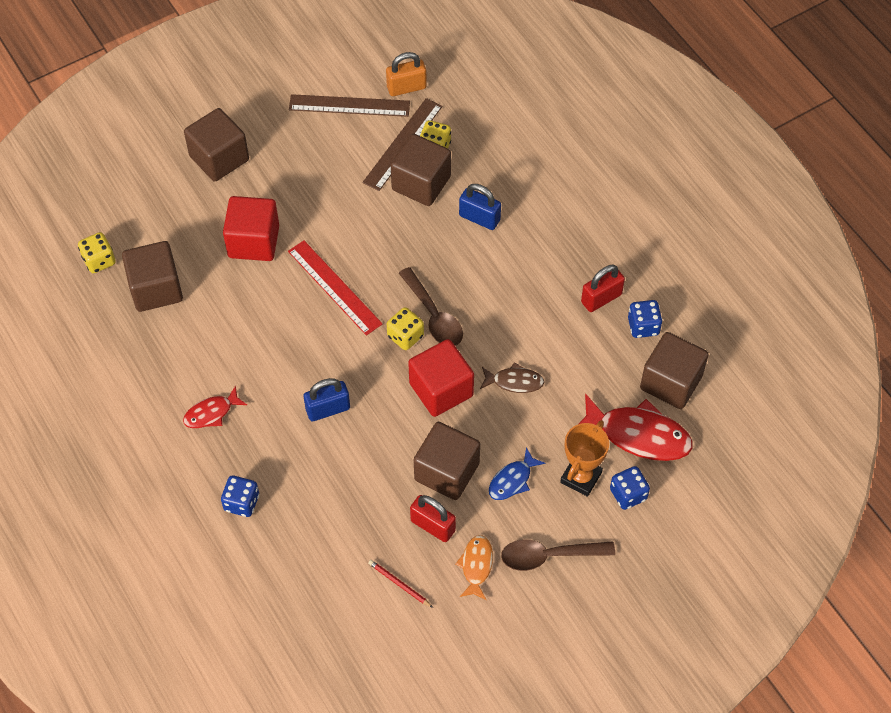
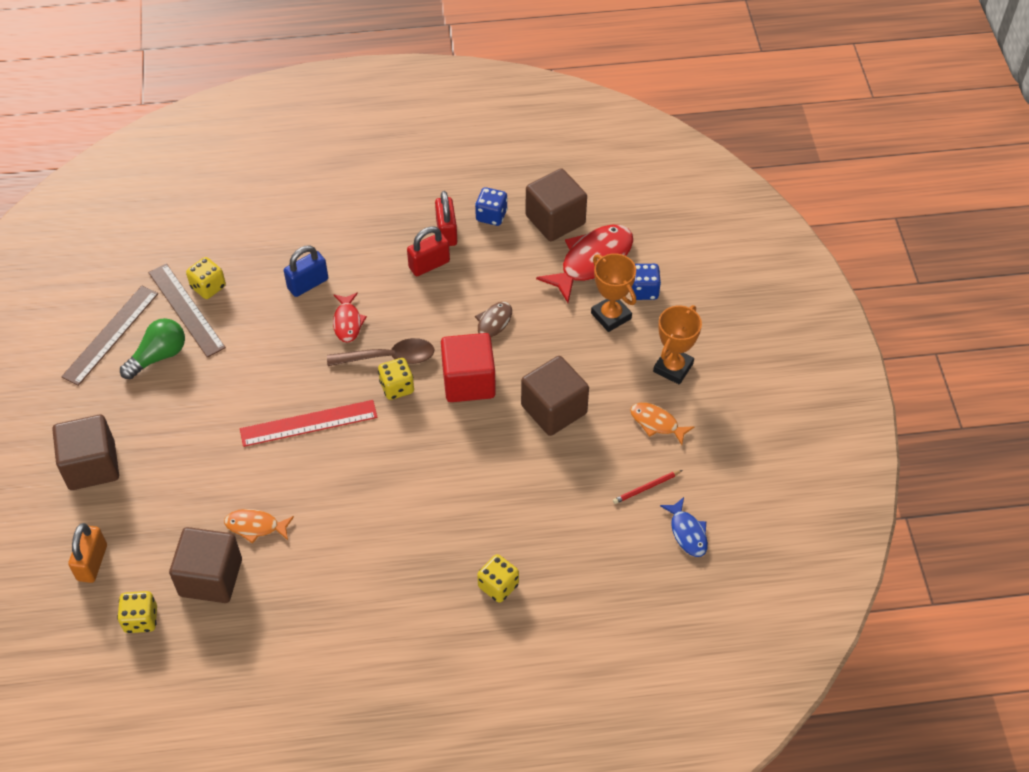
camera: 65 degrees left, 5 degrees down
red fish [183,385,247,428] -> red fish moved to [333,293,367,343]
blue dice [221,476,259,517] -> yellow dice [477,554,519,603]
red cube [223,196,279,261] -> none
blue padlock [304,378,350,421] -> none
orange padlock [386,52,427,96] -> orange padlock moved to [68,523,107,583]
brown cube [391,134,451,206] -> none
red padlock [410,495,456,542] -> red padlock moved to [407,226,450,276]
blue fish [489,447,545,500] -> blue fish moved to [660,497,708,557]
brown spoon [501,539,615,571] -> orange trophy [653,305,702,384]
none -> green light bulb [120,318,185,379]
none -> orange fish [224,509,294,544]

